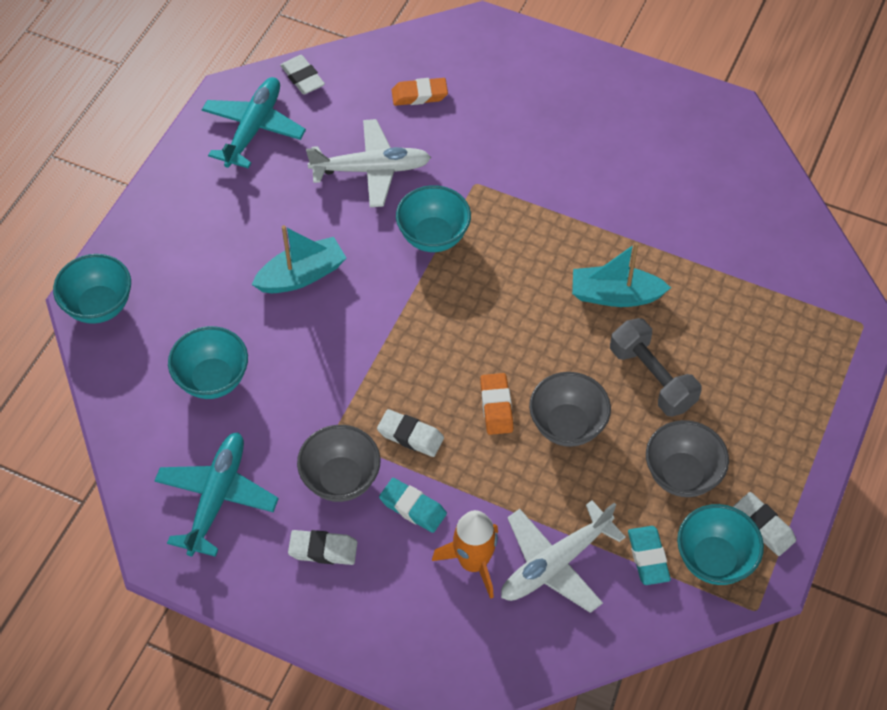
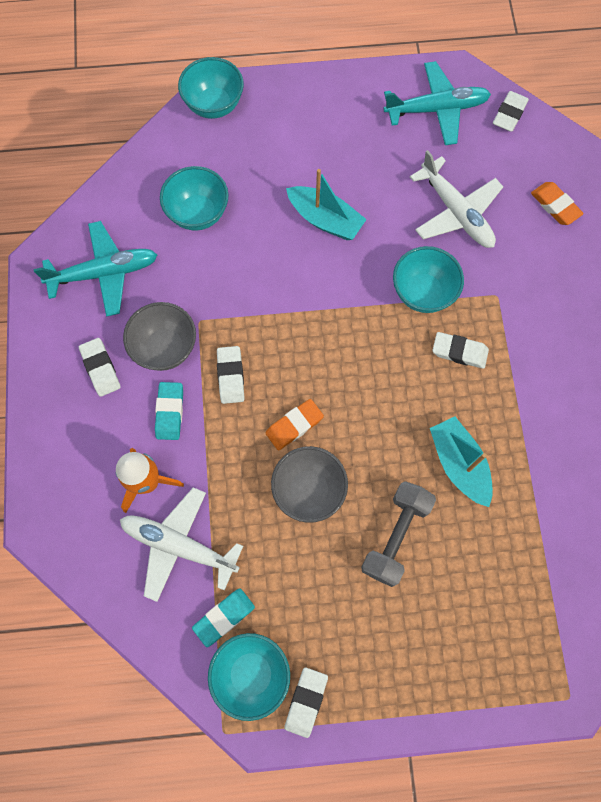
camera: 60 degrees right, 15 degrees up
grey bowl [646,420,729,497] -> none
none -> white eraser [432,332,489,369]

